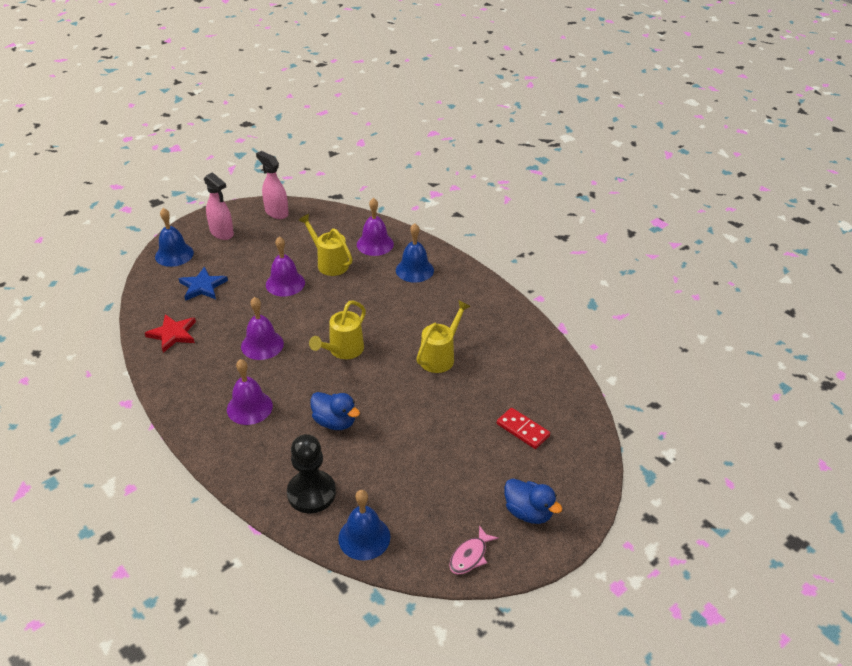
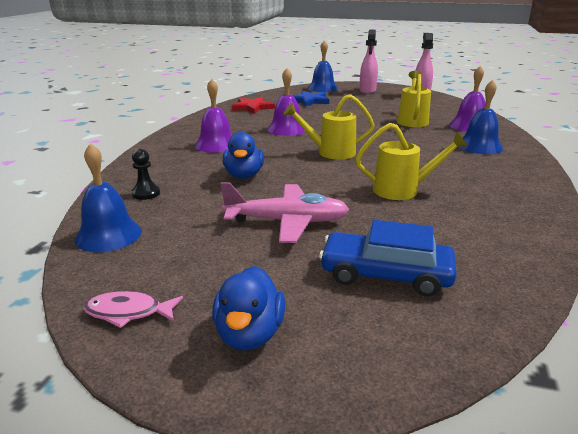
camera: 55 degrees right, 15 degrees down
purple bell [266,236,305,296] -> none
black pawn [287,434,336,514] -> black pawn [131,149,160,200], size x0.52
red domino [497,408,550,449] -> blue car [319,220,457,297]
none -> pink plane [220,182,349,243]

